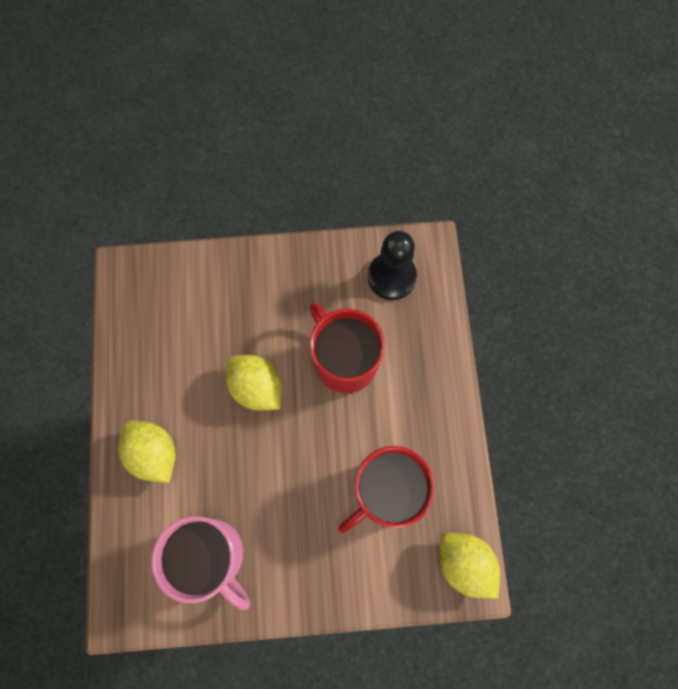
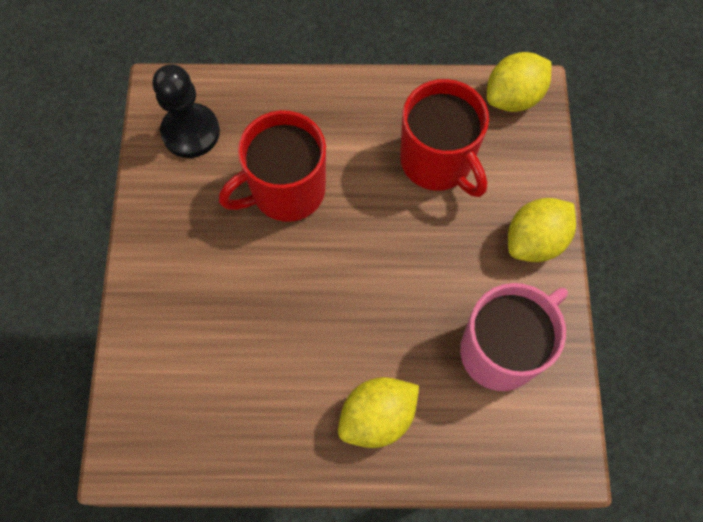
camera: 85 degrees left, 5 degrees down
yellow lemon [226,355,282,411] -> yellow lemon moved to [508,198,576,262]

